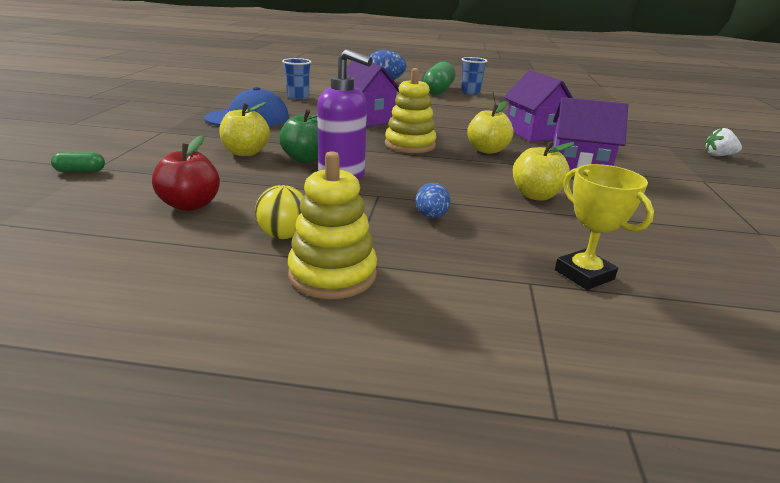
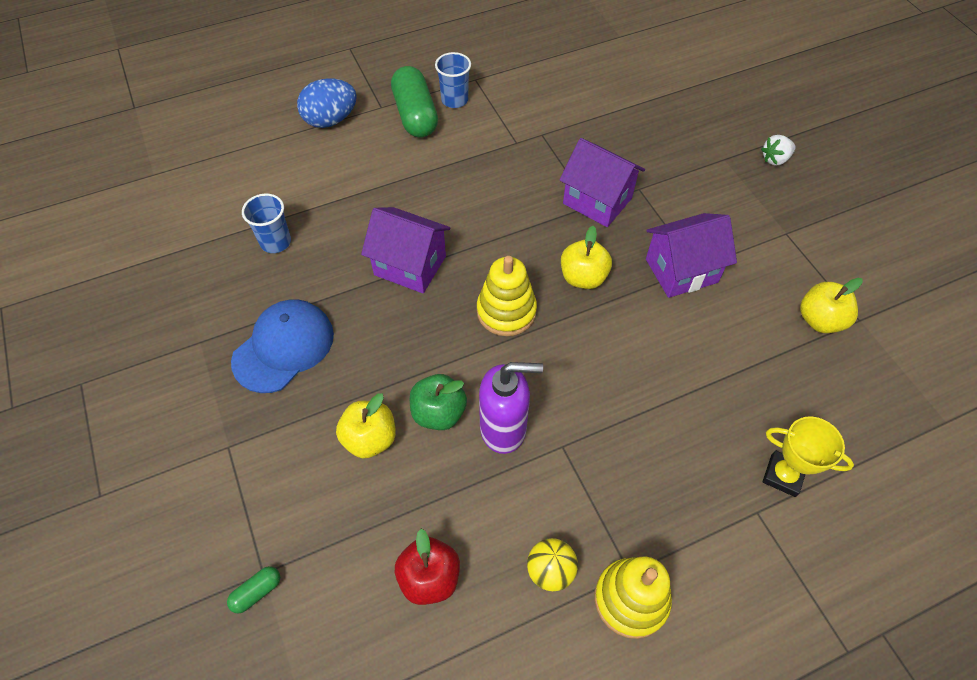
camera: 30 degrees left, 30 degrees up
blue egg [416,183,450,219] -> none
yellow apple [513,141,575,201] -> yellow apple moved to [800,278,863,333]

